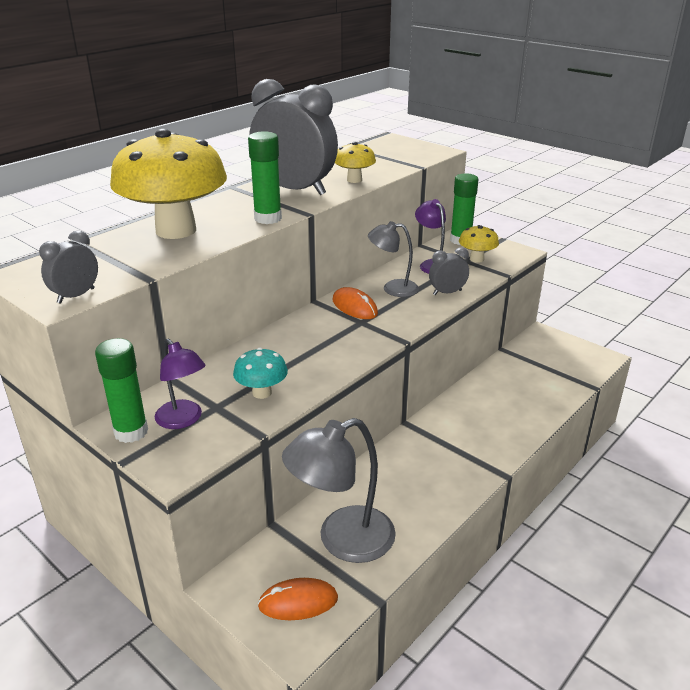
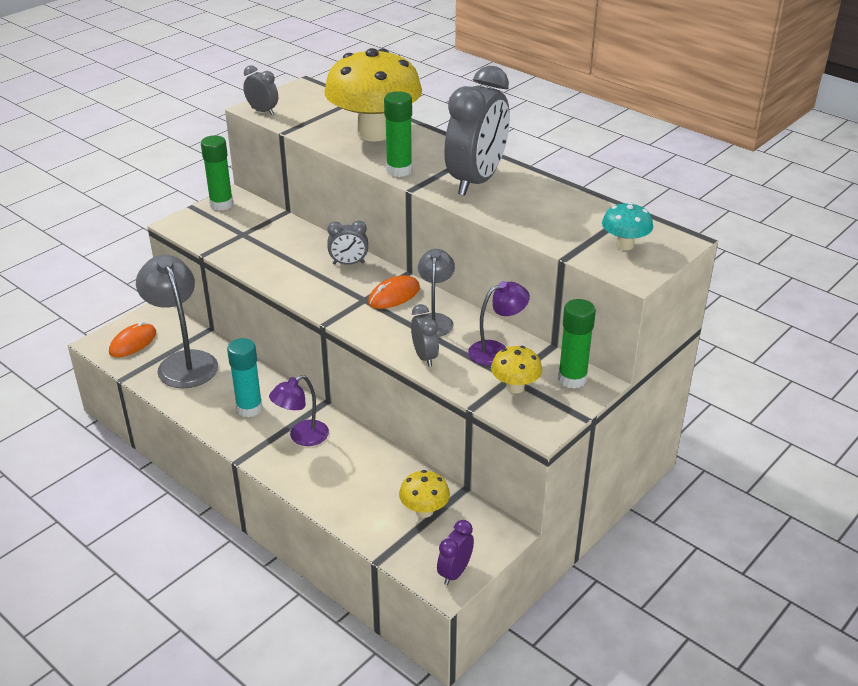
camera: 90 degrees right, 5 degrees up
purple lamp [155,339,206,429] -> purple lamp moved to [269,375,329,446]
turquoise mushroom [233,348,288,399] -> turquoise mushroom moved to [602,202,653,250]
orange mouse [258,578,338,620] -> orange mouse turned 45 degrees clockwise [109,321,156,357]
yellow mushroom [335,142,376,183] -> yellow mushroom moved to [399,470,450,518]
none -> turquoise glue stick [227,338,263,417]
none -> grey clock [327,220,368,265]
none -> purple clock [437,520,474,585]

